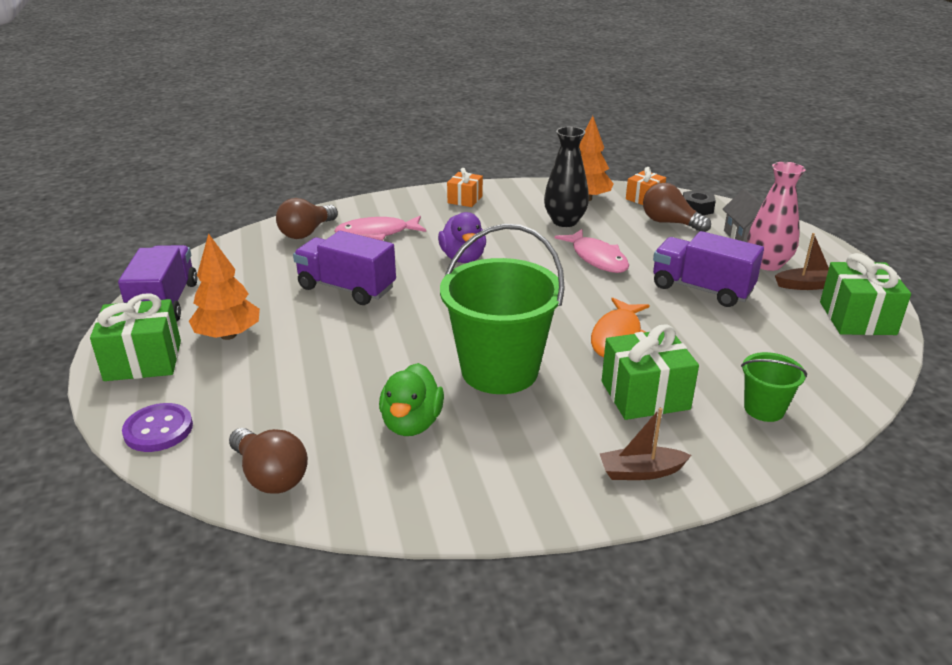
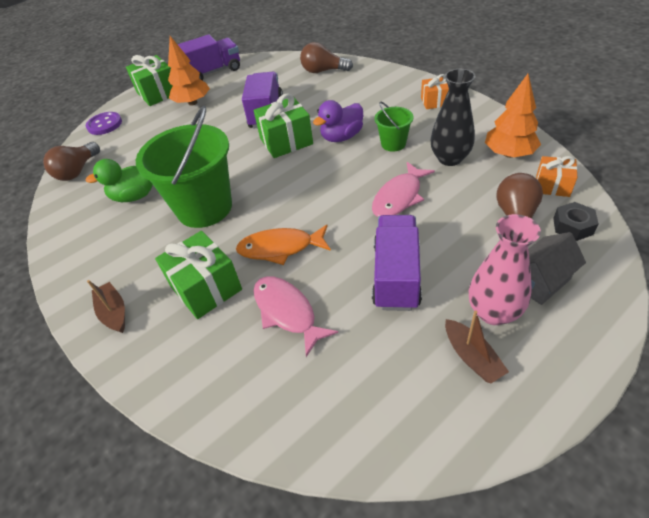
camera: 70 degrees right, 15 degrees up
pink fish [334,216,426,241] -> pink fish moved to [253,276,338,357]
green bucket [741,352,807,422] -> green bucket moved to [374,102,413,152]
green gift [820,253,911,335] -> green gift moved to [254,93,313,158]

